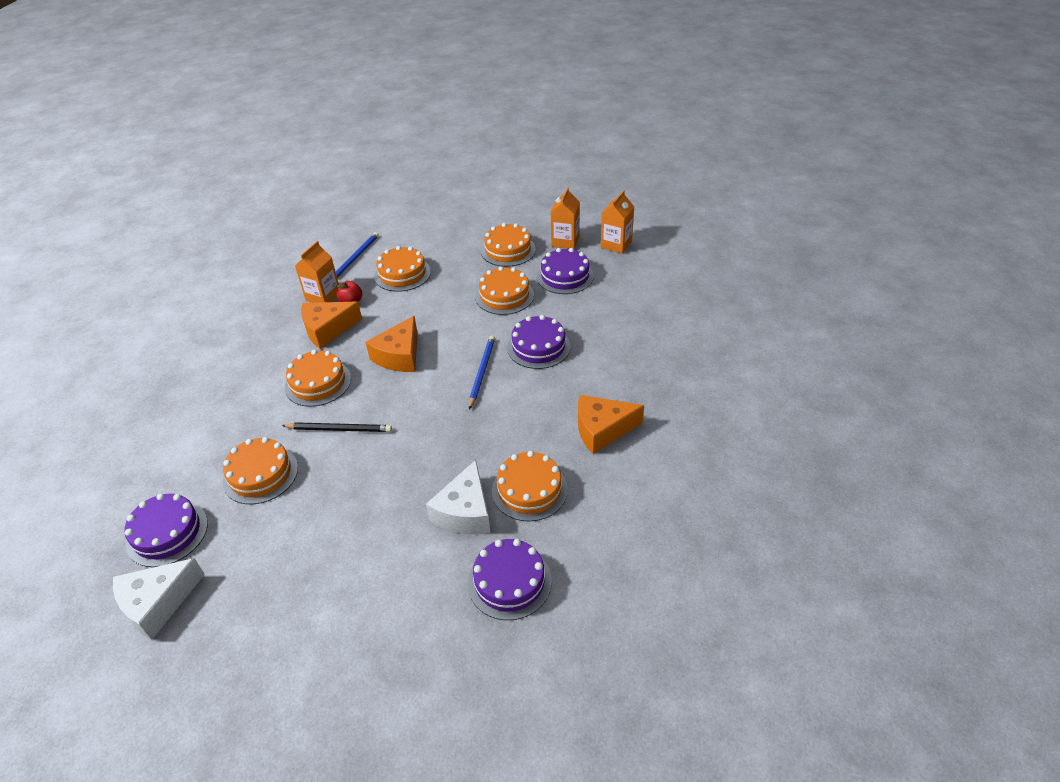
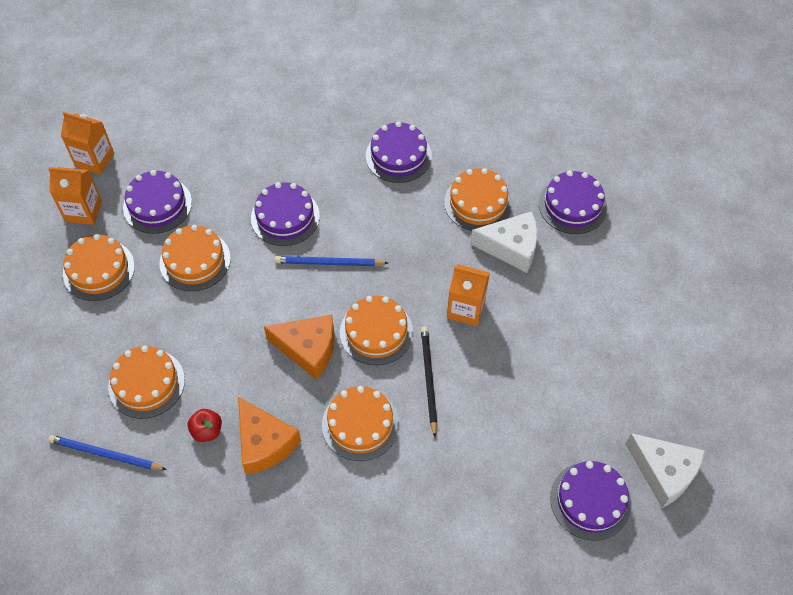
camera: 100 degrees left, 15 degrees up
orange cake [223,437,298,504] -> orange cake moved to [340,296,413,365]
orange carton [295,241,339,303] -> orange carton moved to [447,264,490,326]
orange cheese [578,395,644,454] -> purple cake [366,121,432,183]

